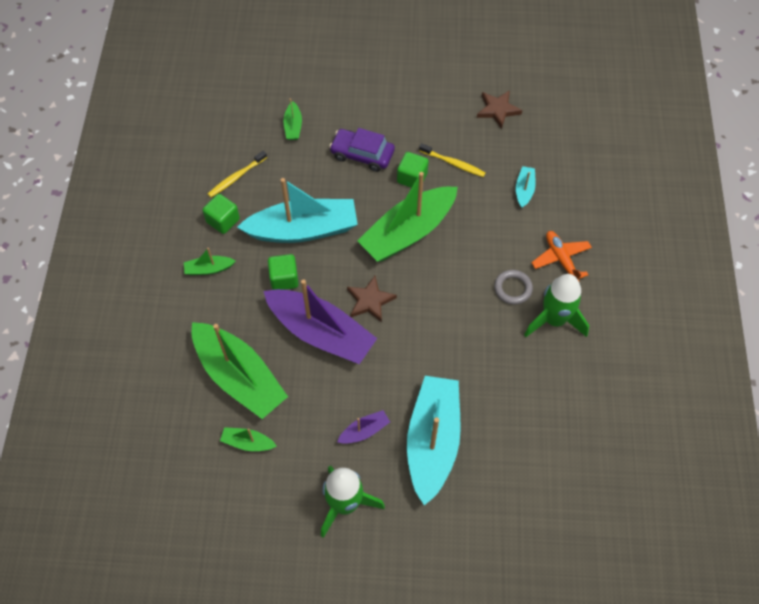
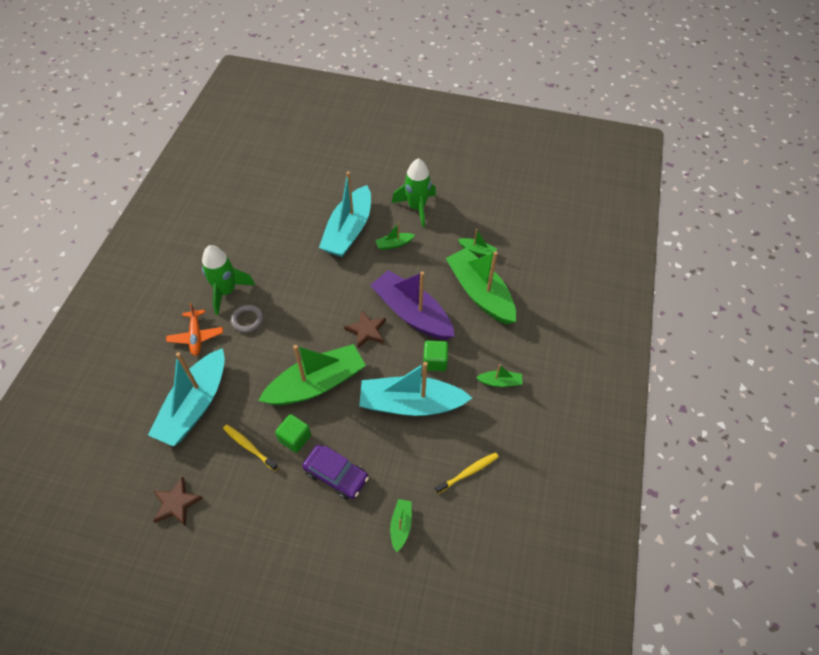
camera: 170 degrees left, 5 degrees down
green cube [203,194,240,234] -> none
purple boat [337,410,390,444] -> green boat [375,222,415,250]
turquoise boat [516,166,535,208] -> turquoise boat [148,348,225,446], size x2.33

